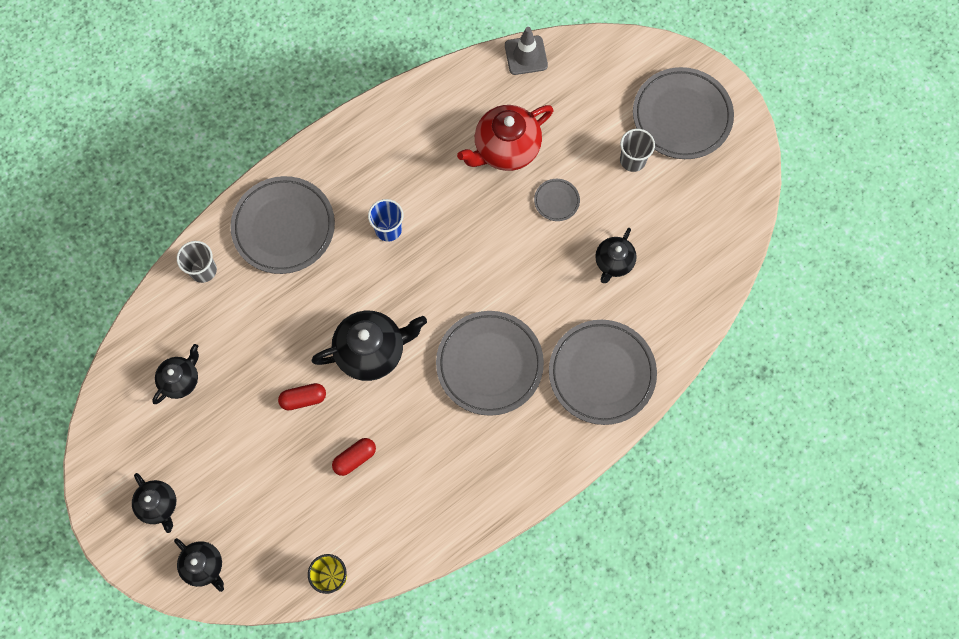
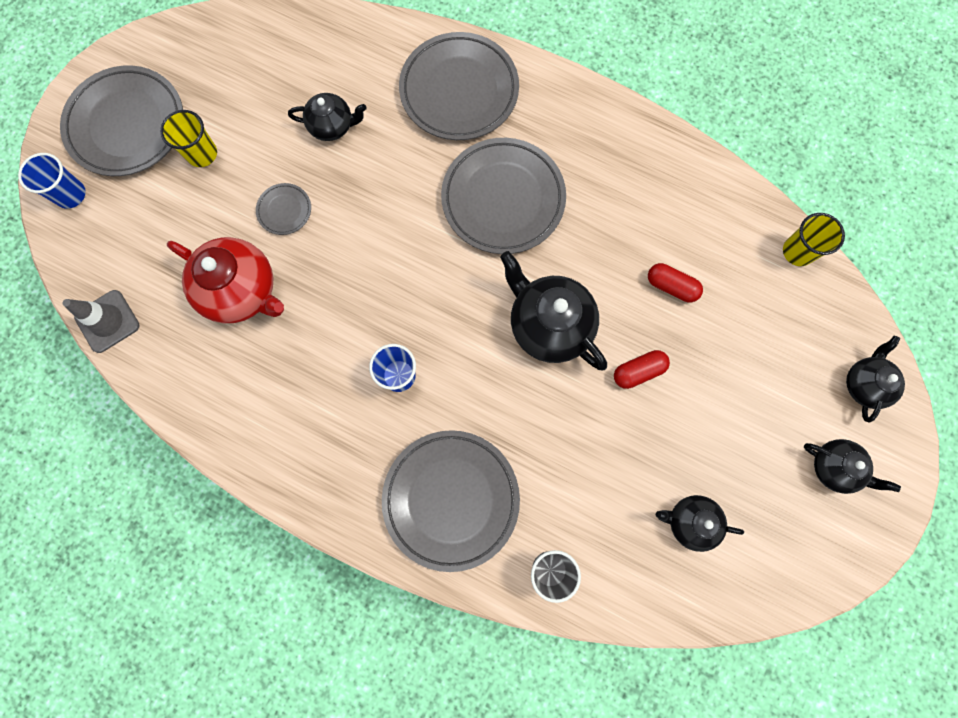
camera: 115 degrees left, 5 degrees up
black teapot [132,473,176,533] -> black teapot turned 90 degrees clockwise [804,439,901,494]
red capsule [278,383,326,410] -> red capsule turned 75 degrees counterclockwise [614,350,670,389]
grey cup [620,129,655,172] -> yellow cup [160,110,217,167]
none -> blue cup [18,153,86,209]

